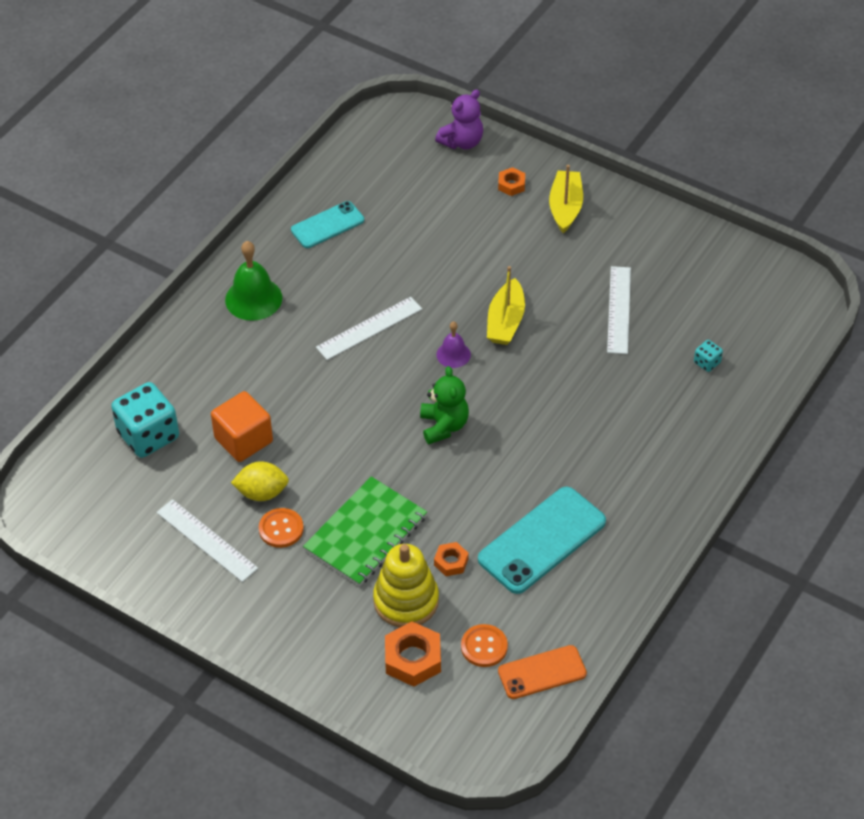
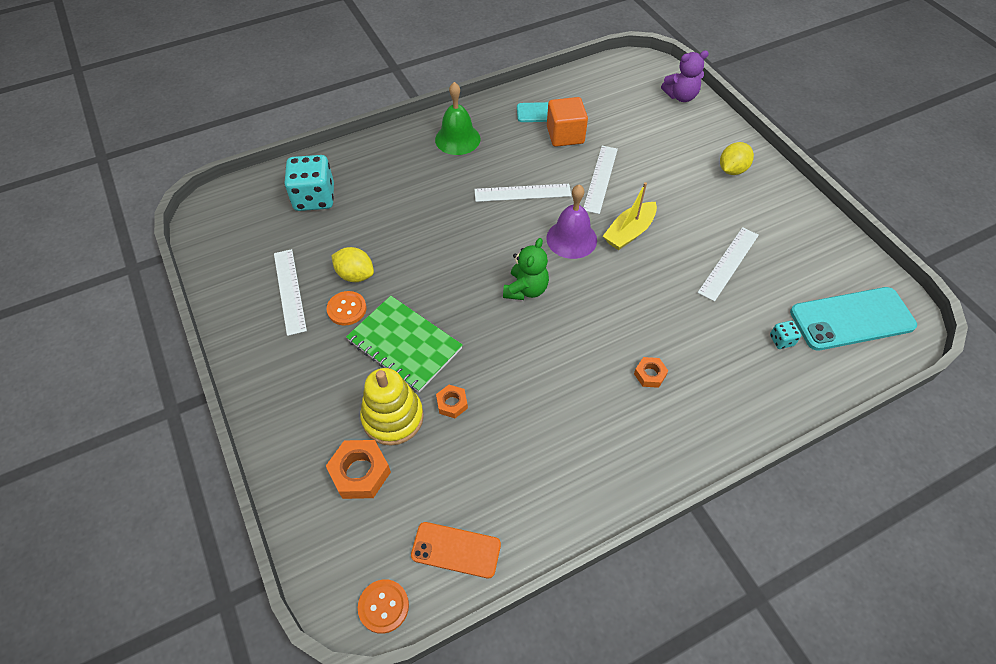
camera: 30 degrees right, 5 degrees up
orange cube [211,391,273,462] -> orange cube moved to [547,97,588,147]
green notebook [303,476,427,586] -> green notebook turned 60 degrees clockwise [346,296,463,392]
purple bell [436,321,471,368] -> purple bell [546,184,597,259], size x1.71
orange button [461,624,508,667] -> orange button moved to [358,579,409,634]
turquoise phone [478,487,606,594] -> turquoise phone moved to [790,287,917,351]
orange nut [498,167,525,196] -> orange nut moved to [634,357,668,388]
yellow boat [549,165,583,233] -> yellow lemon [720,142,754,175]
none -> white ruler [583,146,618,214]

